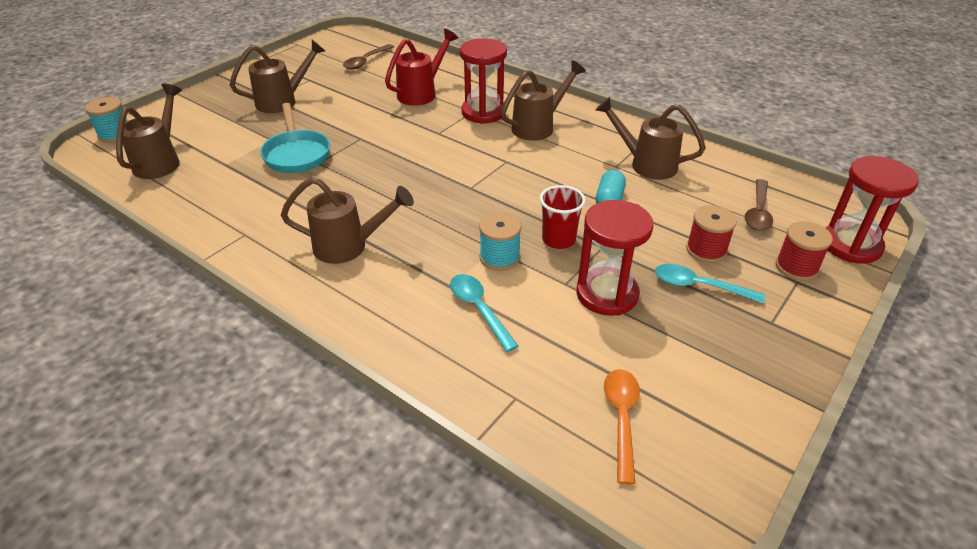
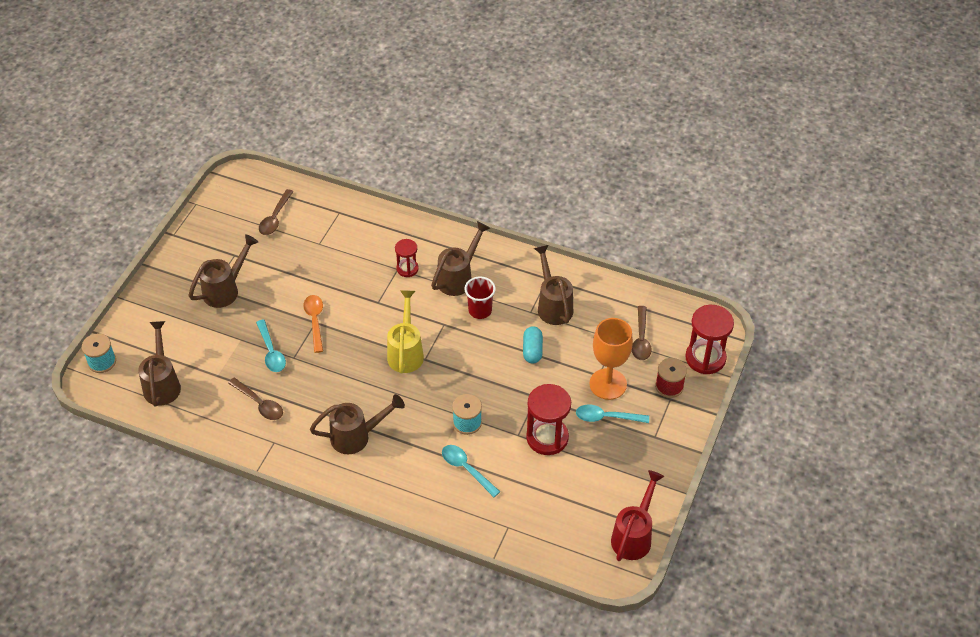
camera: 15 degrees left, 10 degrees up
turquoise pan [260,103,330,173] -> turquoise spoon [256,319,286,372]
red watering can [385,29,458,106] -> red watering can moved to [611,470,664,561]
red hourglass [460,38,507,124] -> red hourglass [395,239,419,277], size x0.57
red cup [539,185,586,249] -> red cup moved to [465,277,496,319]
brown watering can [595,97,706,180] -> brown watering can turned 60 degrees clockwise [534,245,573,325]
orange spoon [604,369,640,484] -> orange spoon moved to [303,295,323,353]
red spool [686,205,737,263] -> orange goblet [589,318,633,400]
none -> brown spoon [228,378,283,420]
none -> yellow watering can [387,290,424,373]

